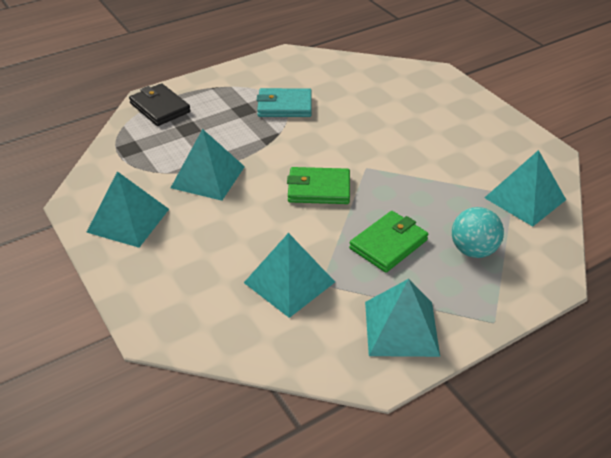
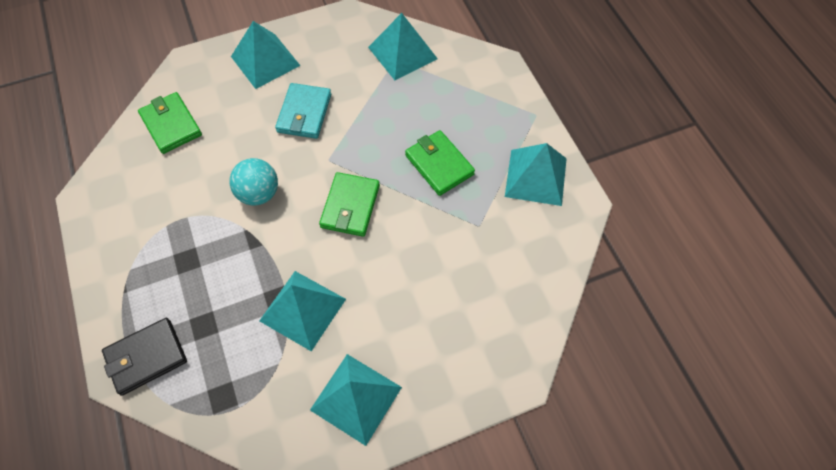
camera: 80 degrees left, 20 degrees up
turquoise pyramid [244,233,335,318] -> turquoise pyramid moved to [231,21,301,89]
turquoise wallet [256,88,312,117] -> turquoise wallet moved to [275,83,331,139]
turquoise ball [452,207,504,258] -> turquoise ball moved to [229,158,278,205]
none -> green wallet [138,92,202,154]

